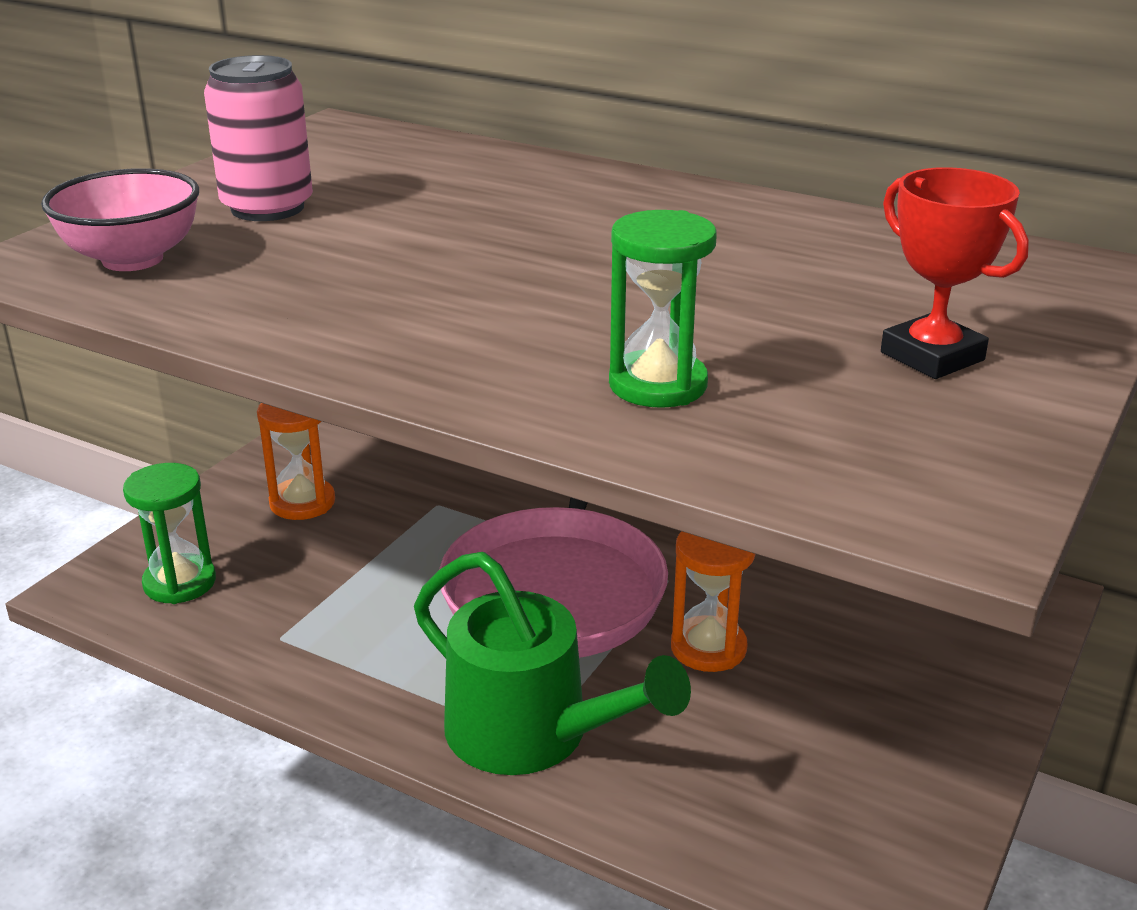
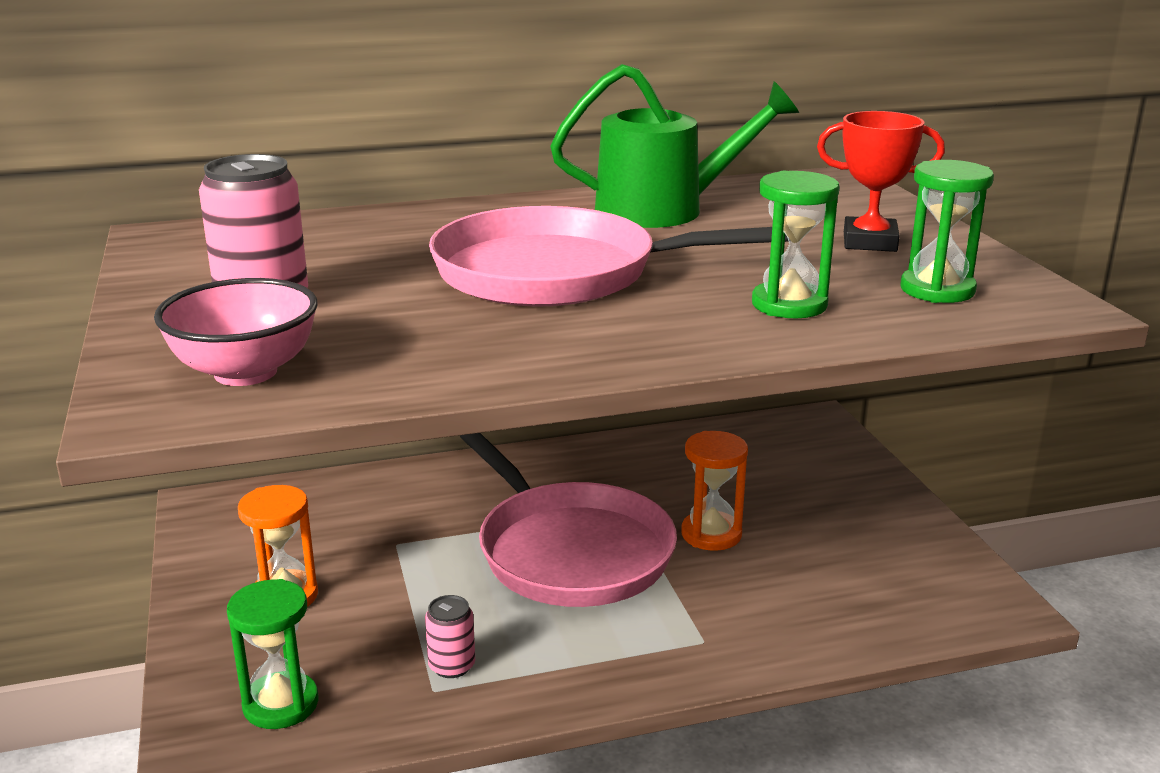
camera: 45 degrees left, 5 degrees down
green watering can [414,552,691,775] -> green watering can moved to [550,64,799,228]
none -> pink can [425,595,475,678]
none -> pink pan [429,206,788,307]
none -> green hourglass [901,160,994,303]

